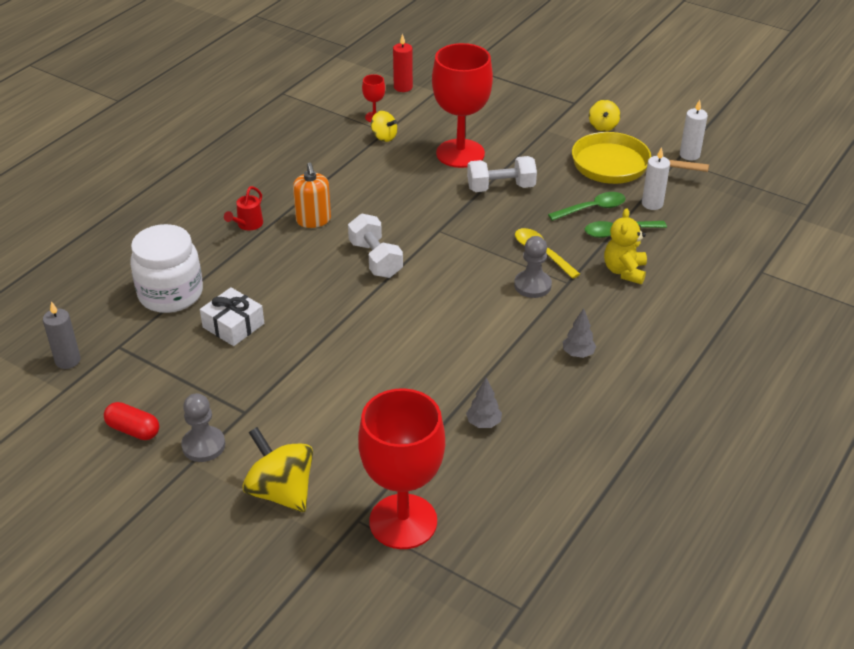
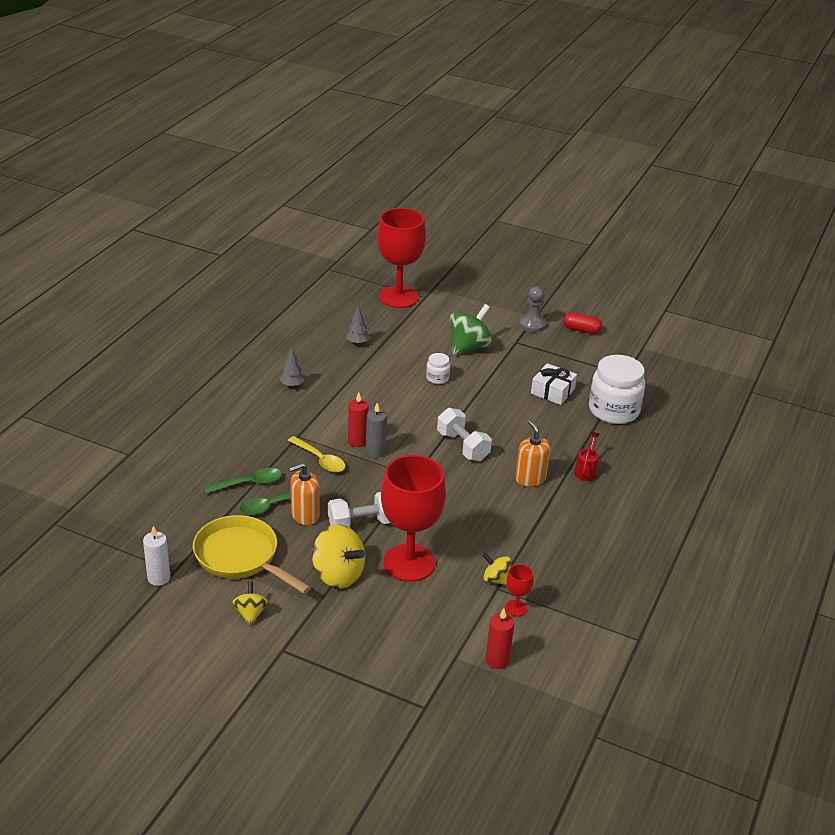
camera: 170 degrees right, 5 degrees down
grey candle [43,301,81,369] -> grey candle moved to [366,403,387,458]
yellow spinning top [242,427,313,512] -> yellow spinning top moved to [312,524,365,588]
grey pawn [514,236,552,298] -> none
yellow pan [572,132,709,184] -> yellow pan turned 150 degrees counterclockwise [193,515,311,594]
yellow teddy bear [604,208,647,284] -> none
white candle [642,147,670,210] -> none
none -> orange soap dispenser [289,463,320,525]
none -> red candle [348,393,369,447]
none -> white jar [426,353,450,384]
none -> green spinning top [450,304,492,355]

